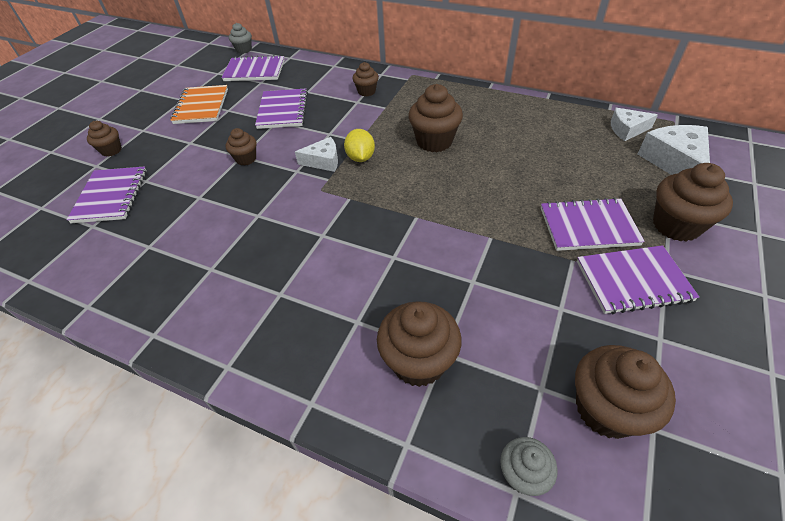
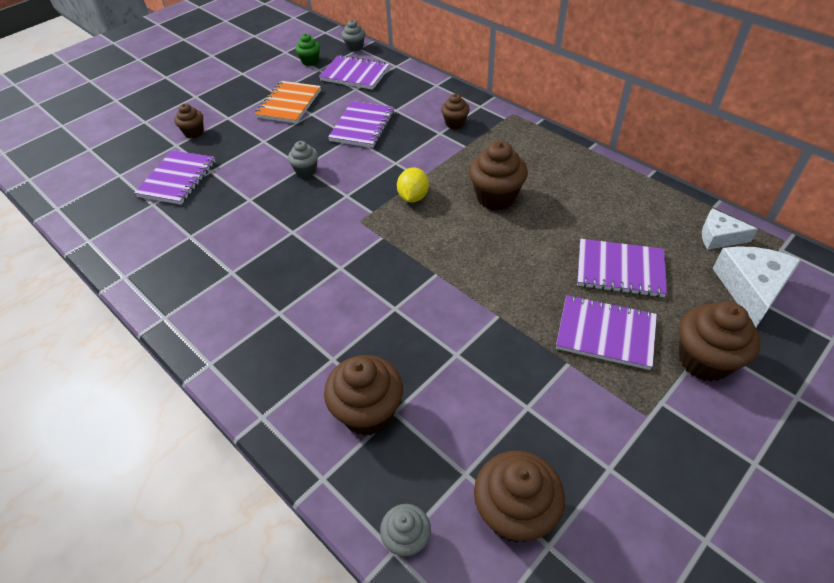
camera: 20 degrees right, 0 degrees up
brown cupcake [225,128,257,166] -> grey cupcake [288,141,318,178]
white cheese [295,137,338,172] -> none
purple notebook [577,245,699,314] -> purple notebook moved to [577,239,667,298]
none -> green cupcake [295,34,320,66]

